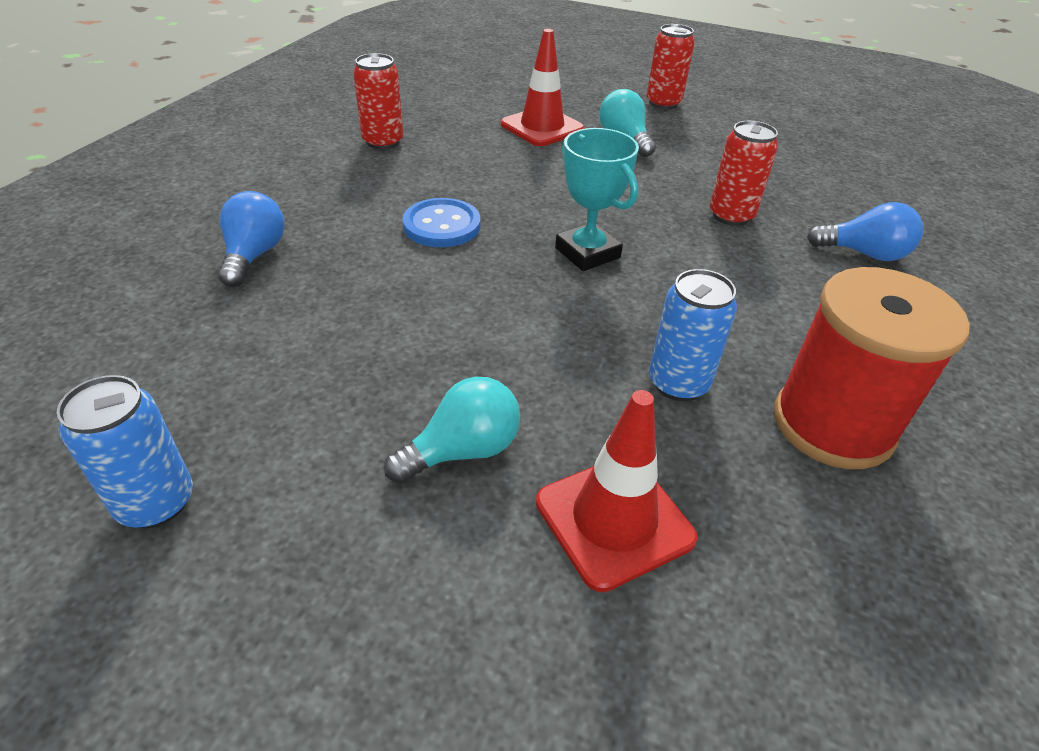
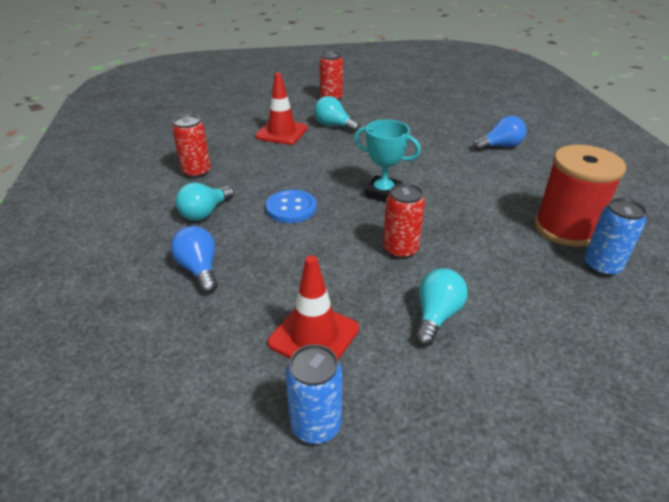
camera: 30 degrees left, 5 degrees down
red traffic cone [536,390,697,592] -> red traffic cone moved to [268,255,359,360]
blue can [649,269,737,401] -> blue can moved to [584,198,647,276]
red can [710,121,778,226] -> red can moved to [383,183,425,259]
none -> turquoise light bulb [176,183,234,221]

